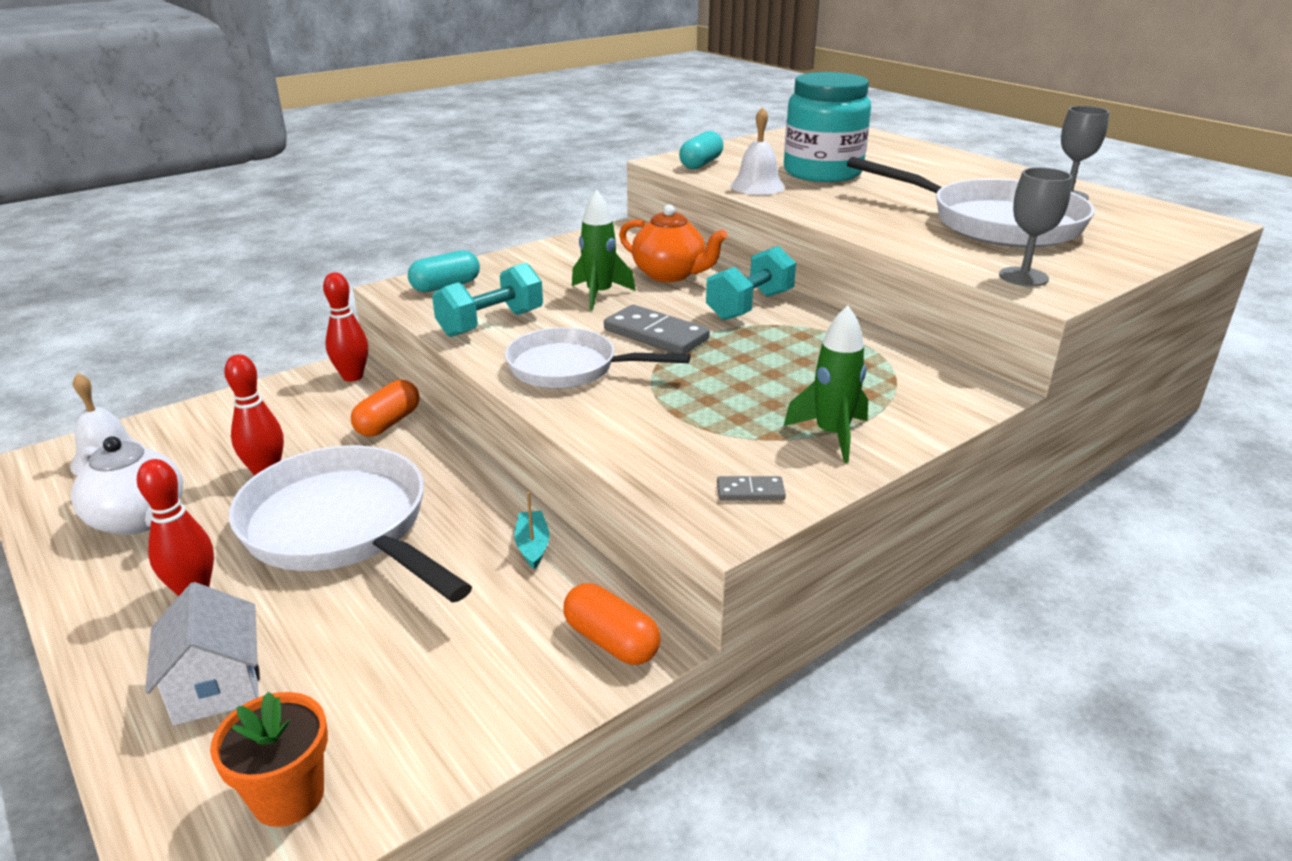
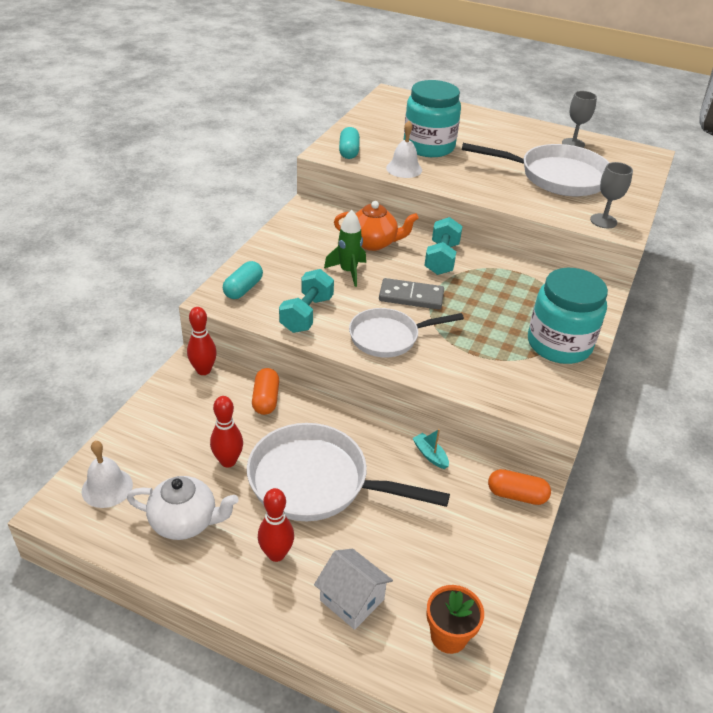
camera: 30 degrees left, 10 degrees up
grey domino [717,476,786,501] -> none
green rocket [784,305,868,463] -> turquoise jar [528,268,608,364]

